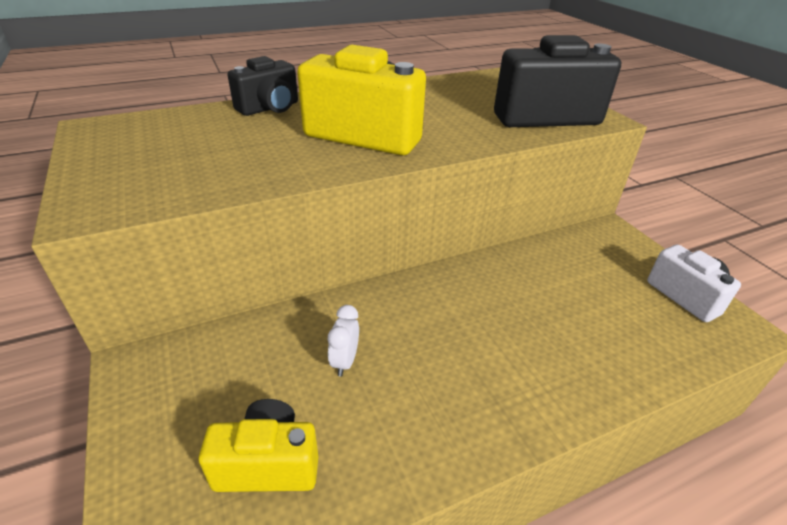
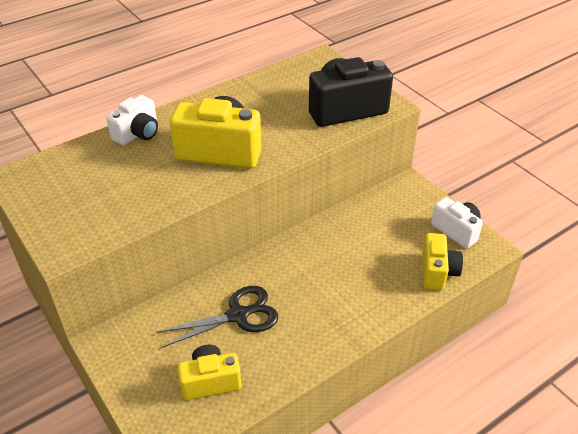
camera: 10 degrees left, 5 degrees up
black camera [228,56,298,116] -> white camera [106,95,158,146]
white clock [328,305,359,377] -> black scissors [156,286,278,348]
none -> yellow camera [422,233,463,290]

